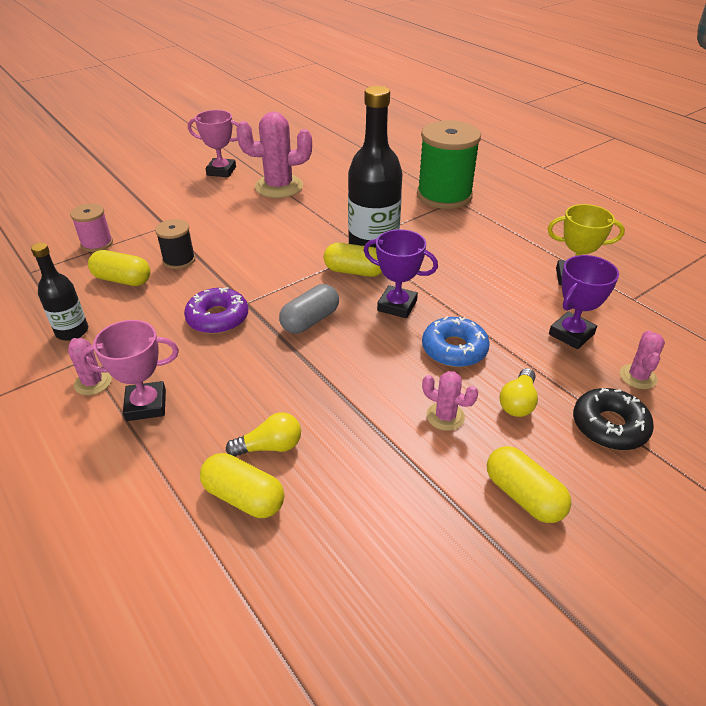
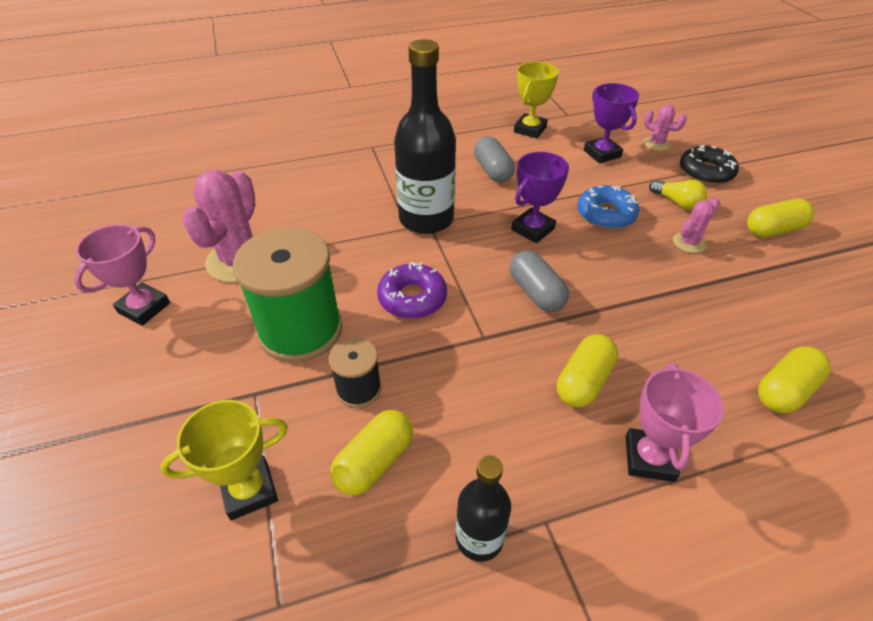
camera: 70 degrees left, 5 degrees up
pink cactus [68,338,112,395] -> none
pink spool [70,203,113,252] -> yellow trophy [160,400,288,520]
purple donut [184,287,248,334] -> purple donut moved to [377,262,447,319]
yellow light bulb [226,412,301,457] -> none
yellow capsule [324,243,382,277] -> yellow capsule moved to [557,334,618,407]
green spool [417,120,481,209] -> green spool moved to [233,227,343,363]
none -> grey capsule [474,136,515,183]

